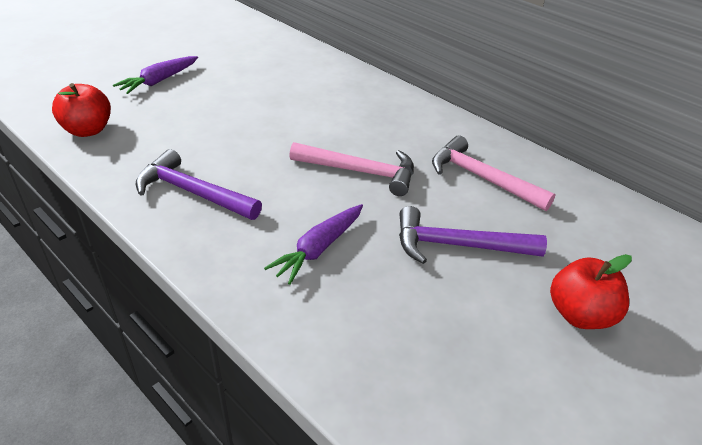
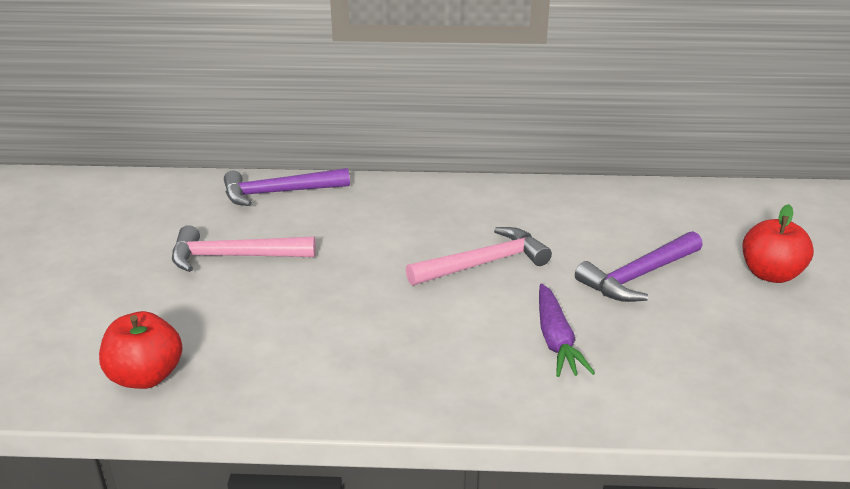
camera: 40 degrees left, 10 degrees down
purple carrot [113,56,198,94] -> none
purple hammer [135,149,262,220] -> purple hammer moved to [224,168,350,206]
pink hammer [432,135,556,211] -> pink hammer moved to [172,225,316,272]

